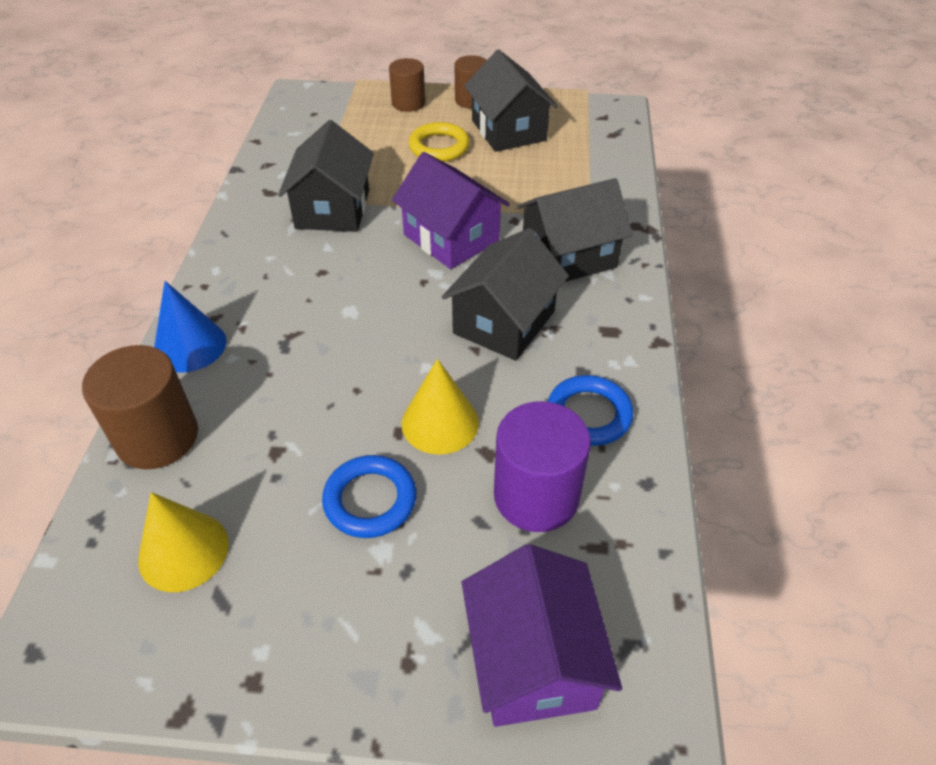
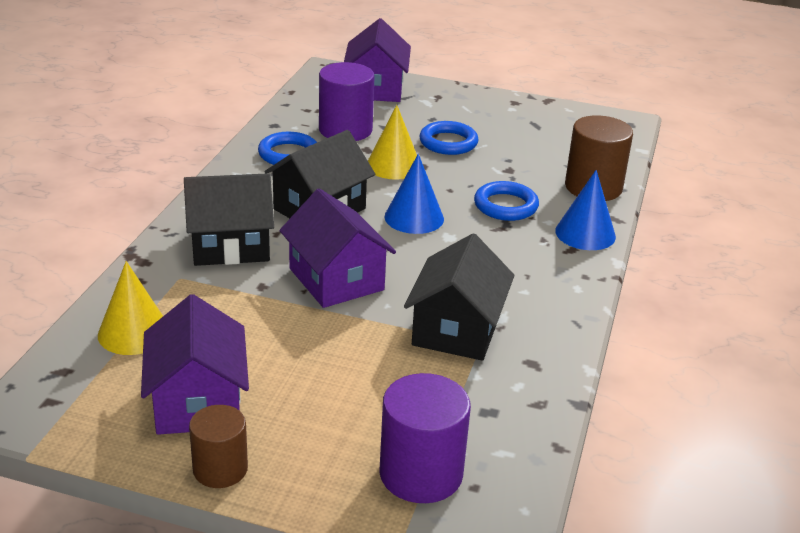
camera: 170 degrees left, 15 degrees down
yellow cone [138,492,229,592] -> yellow cone moved to [98,261,163,355]
brown cylinder [389,58,425,112] -> none
yellow ring [409,122,470,162] -> none
black house [464,49,558,152] -> purple house [141,294,249,435]
none -> purple cylinder [379,373,471,503]
none -> blue cone [384,154,444,234]
none -> blue ring [474,181,539,221]

